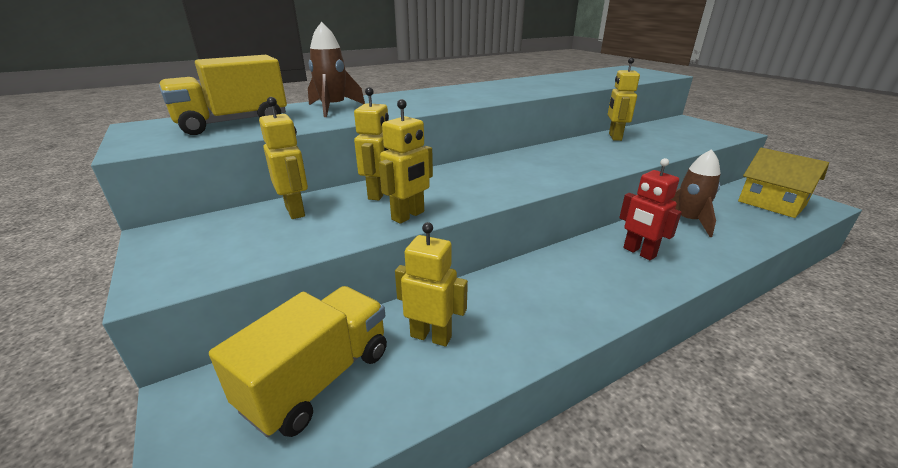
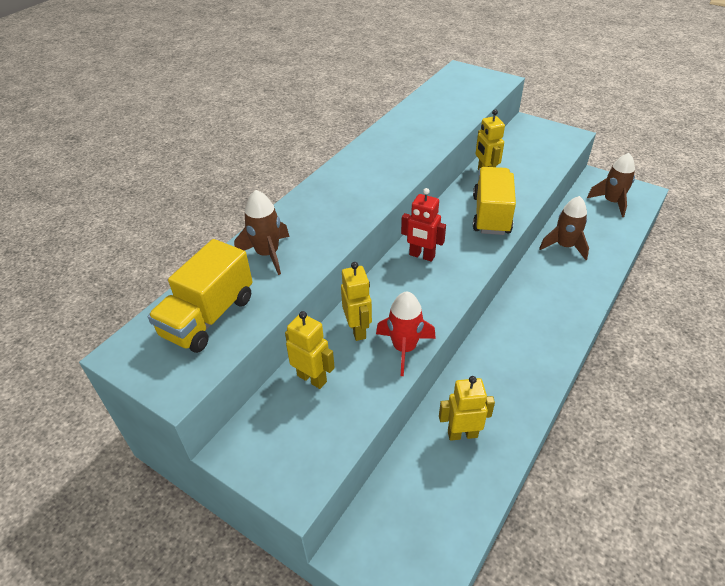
camera: 25 degrees left, 15 degrees up
yellow truck [209,286,387,437] -> yellow truck moved to [473,167,516,235]
yellow robot [379,99,433,223] -> red rocket [376,292,436,376]
red robot [619,158,682,260] -> red robot moved to [401,188,446,262]
yellow house [738,148,829,218] -> brown rocket [587,153,635,217]

